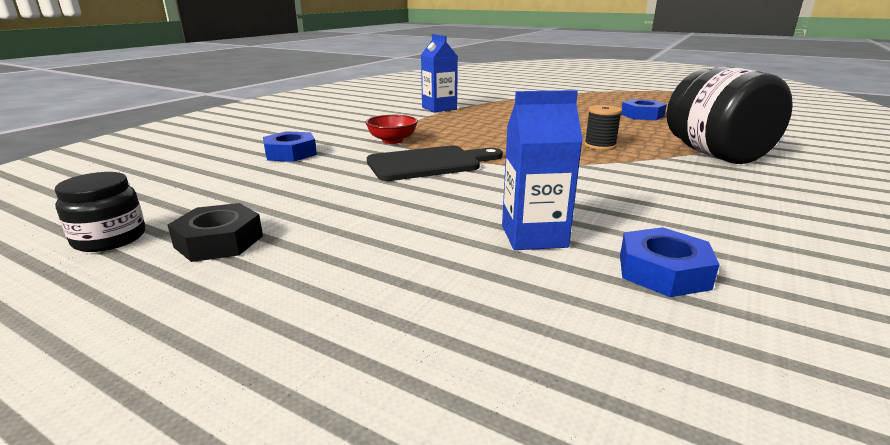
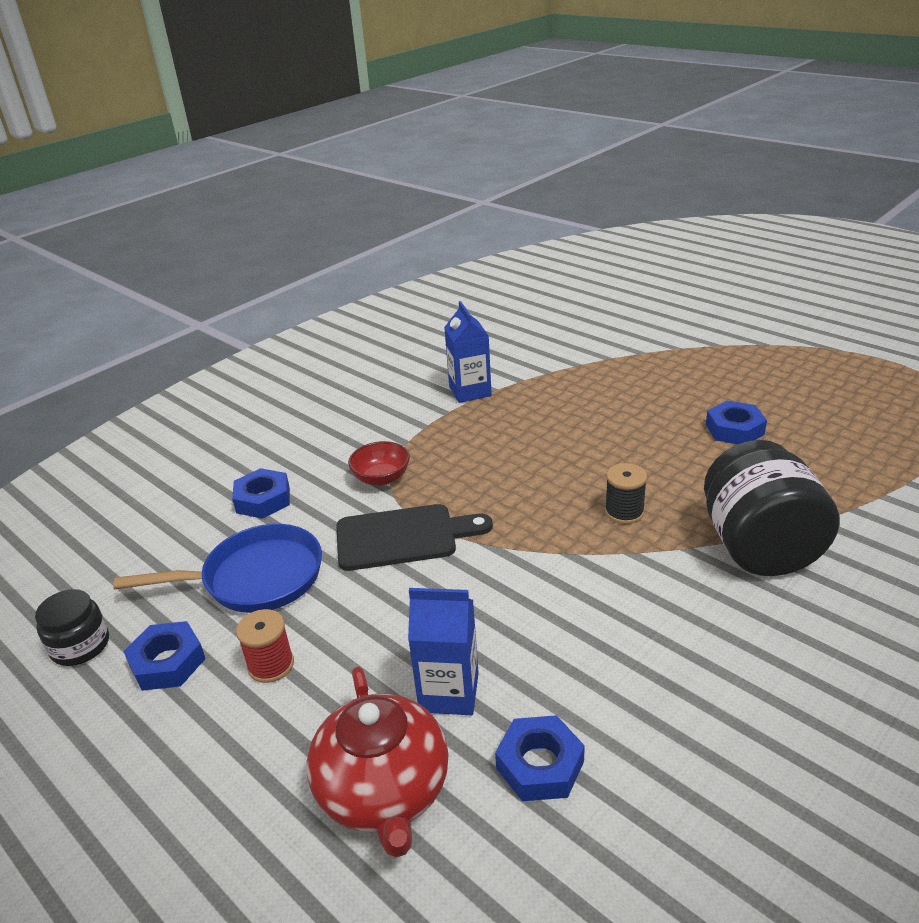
camera: 15 degrees right, 10 degrees up
black nut [168,203,263,262] -> blue nut [123,621,206,691]
none -> blue pan [113,524,322,613]
none -> red spool [236,609,294,683]
none -> red teapot [307,667,449,857]

